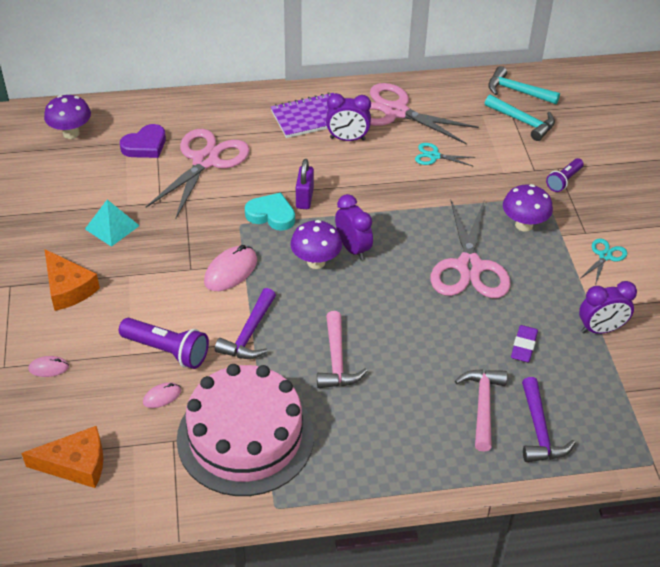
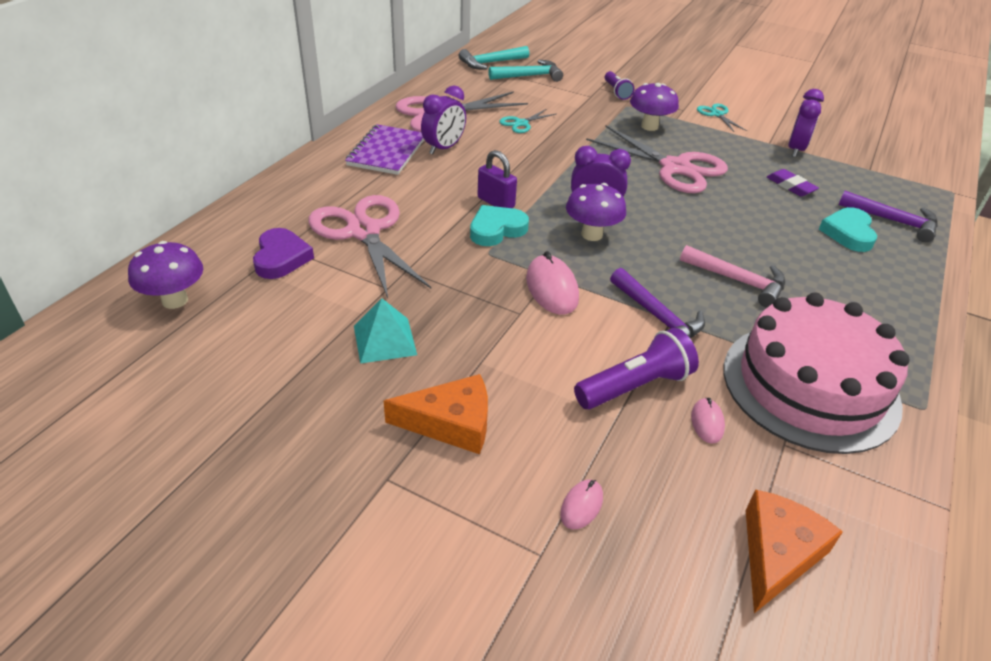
camera: 55 degrees left, 5 degrees down
pink hammer [455,369,507,452] -> turquoise heart [819,207,877,252]

